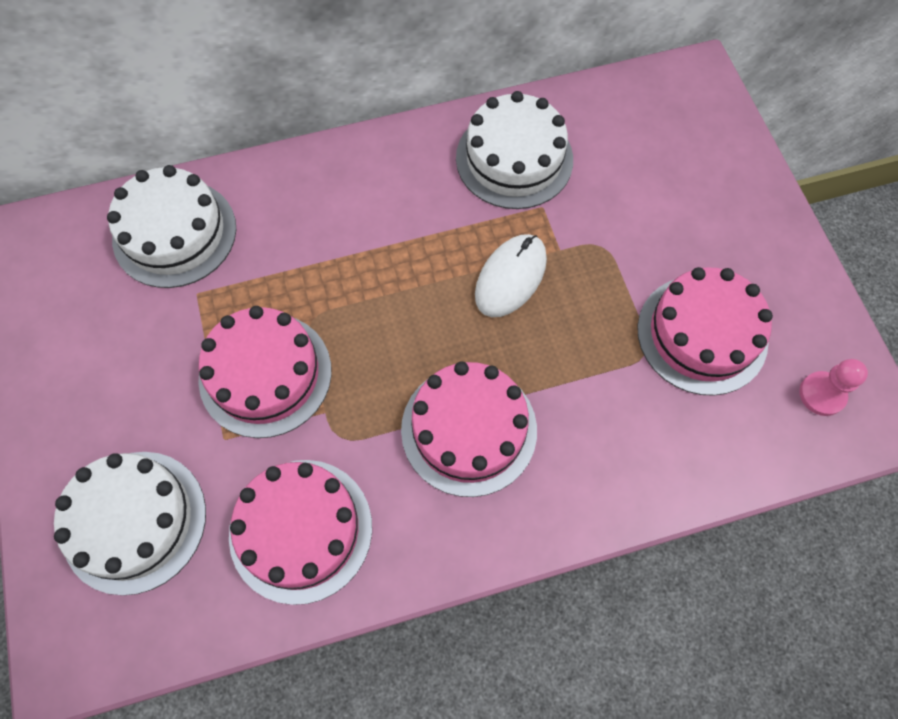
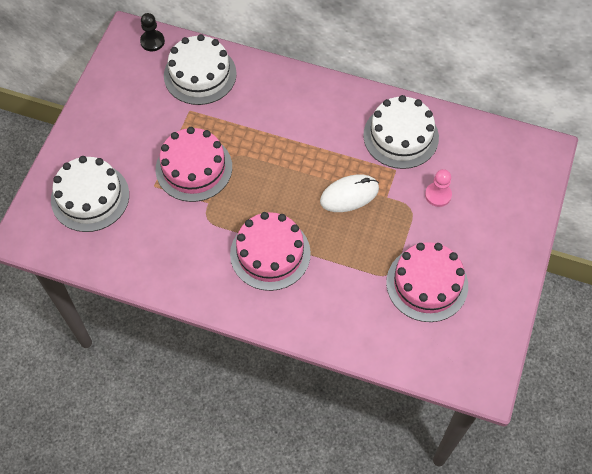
camera: 35 degrees right, 5 degrees down
pink cake [229,460,372,605] -> none
pink pawn [799,359,868,416] -> pink pawn moved to [425,169,452,207]
none -> black pawn [140,13,165,51]

